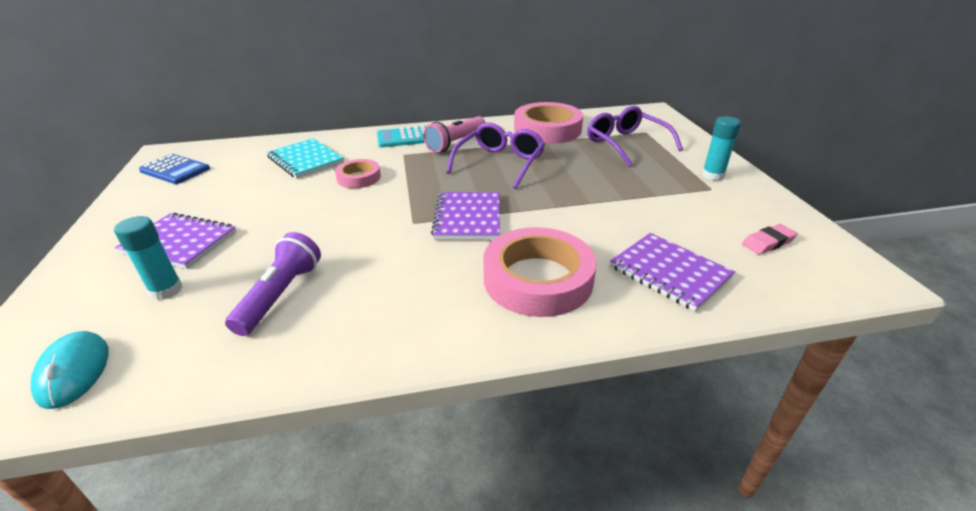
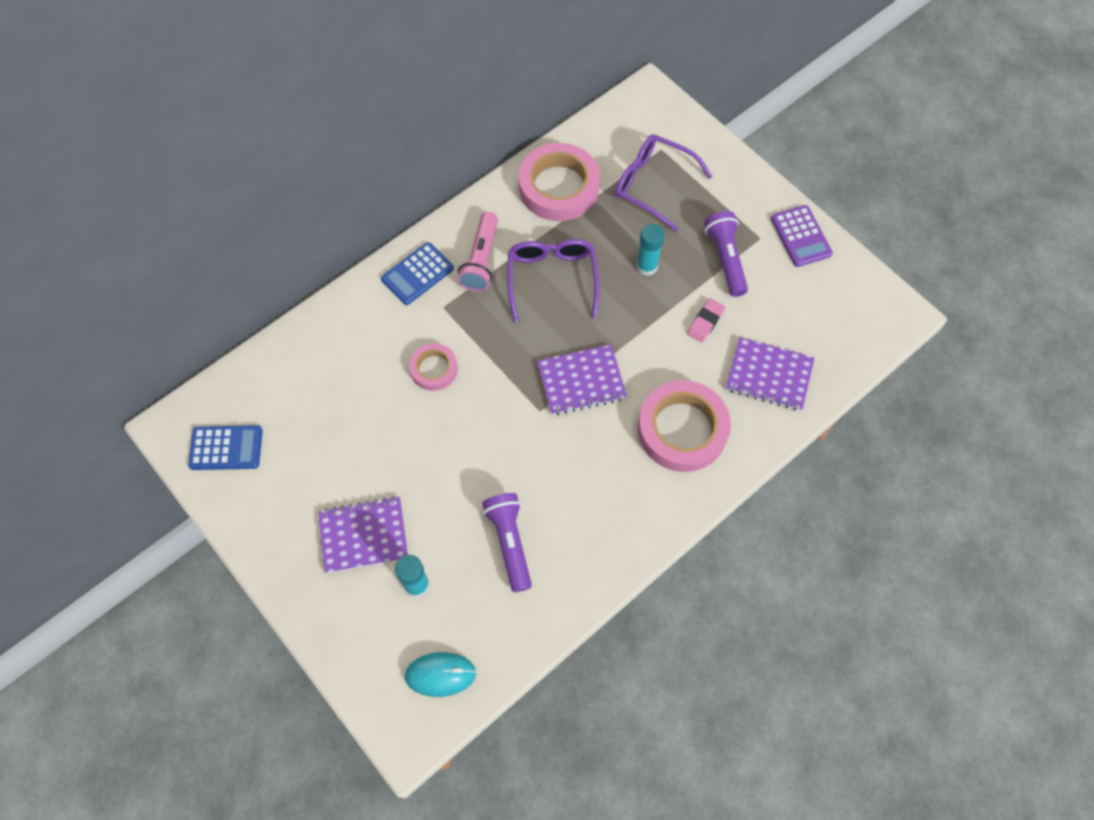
camera: 30 degrees left, 30 degrees up
turquoise mouse [31,331,109,409] -> turquoise mouse turned 45 degrees counterclockwise [405,652,476,697]
turquoise notebook [267,138,344,179] -> none
turquoise calculator [377,126,426,148] -> blue calculator [381,242,454,305]
purple notebook [431,192,500,240] -> purple notebook turned 75 degrees counterclockwise [537,345,627,415]
turquoise glue stick [702,116,741,181] -> turquoise glue stick moved to [636,224,665,276]
pink eraser [742,224,798,255] -> pink eraser moved to [687,298,725,343]
none -> purple flashlight [704,211,748,297]
none -> purple calculator [771,205,833,267]

